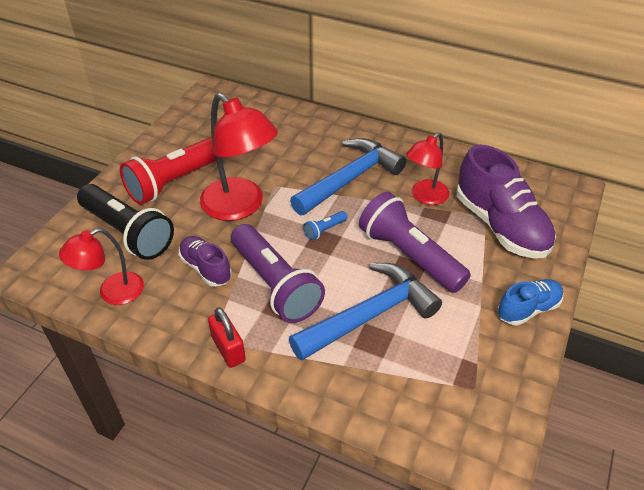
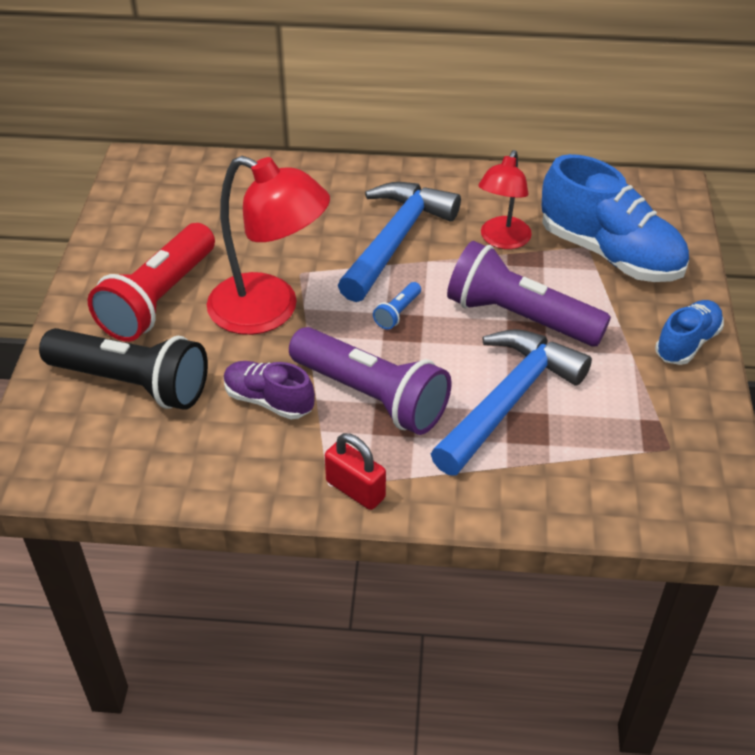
camera: 20 degrees left, 0 degrees up
red lamp [59,228,144,305] -> none
purple shoe [457,145,556,259] -> blue shoe [542,154,689,282]

